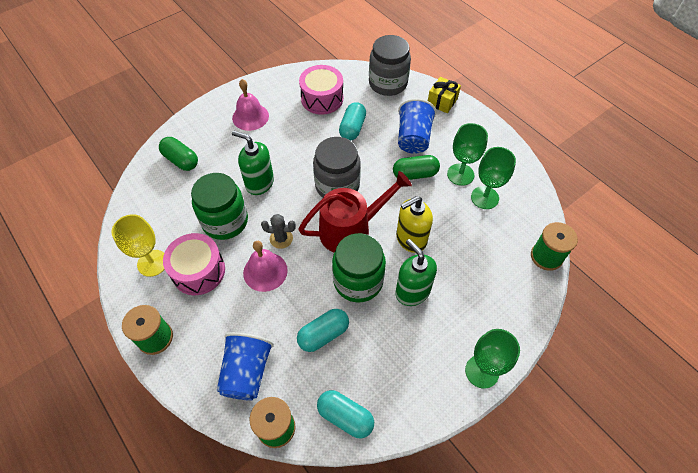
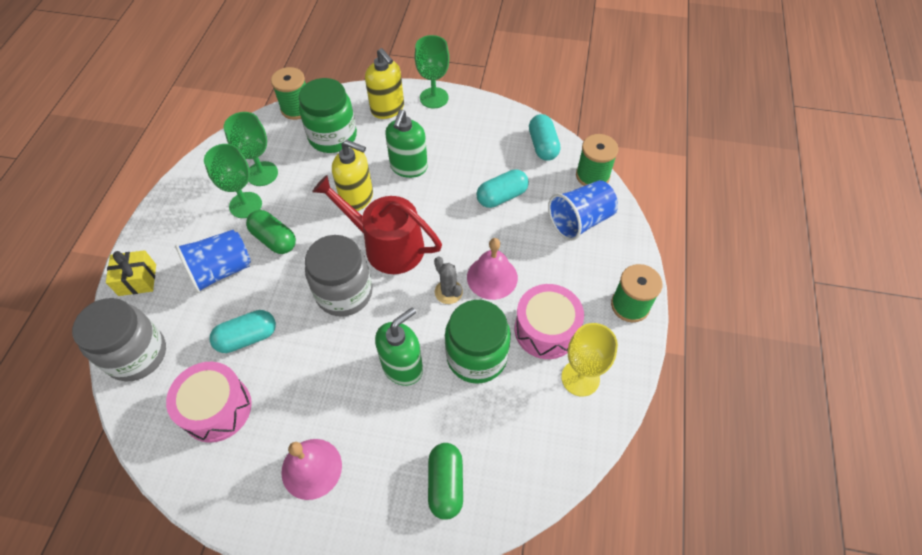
camera: 130 degrees left, 0 degrees up
green soap dispenser [232,130,274,195] -> green soap dispenser turned 120 degrees counterclockwise [375,307,423,386]
turquoise capsule [297,309,349,352] -> turquoise capsule turned 45 degrees counterclockwise [476,169,529,208]
green jar [332,233,386,302] -> green jar moved to [299,78,357,153]
none -> yellow soap dispenser [365,48,404,119]

